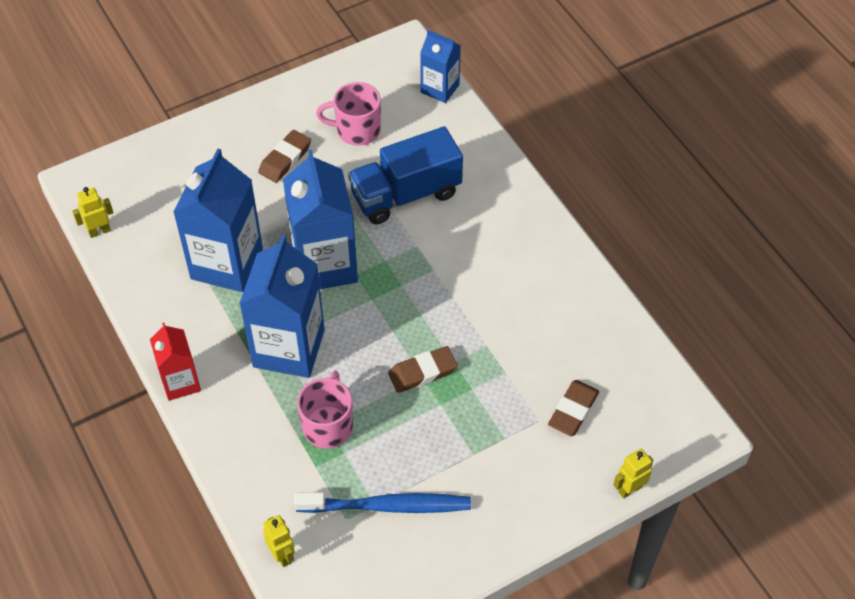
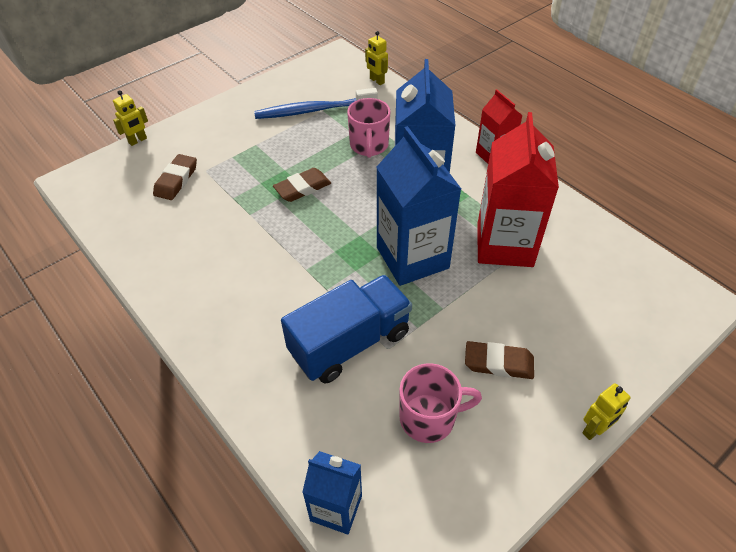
camera: 170 degrees right, 5 degrees down
yellow robot [72,187,113,238] -> yellow robot moved to [582,383,631,440]
blue carton [173,148,263,292] -> red carton [477,112,559,267]
brown eraser [258,130,311,183] -> brown eraser turned 75 degrees clockwise [465,341,534,379]

